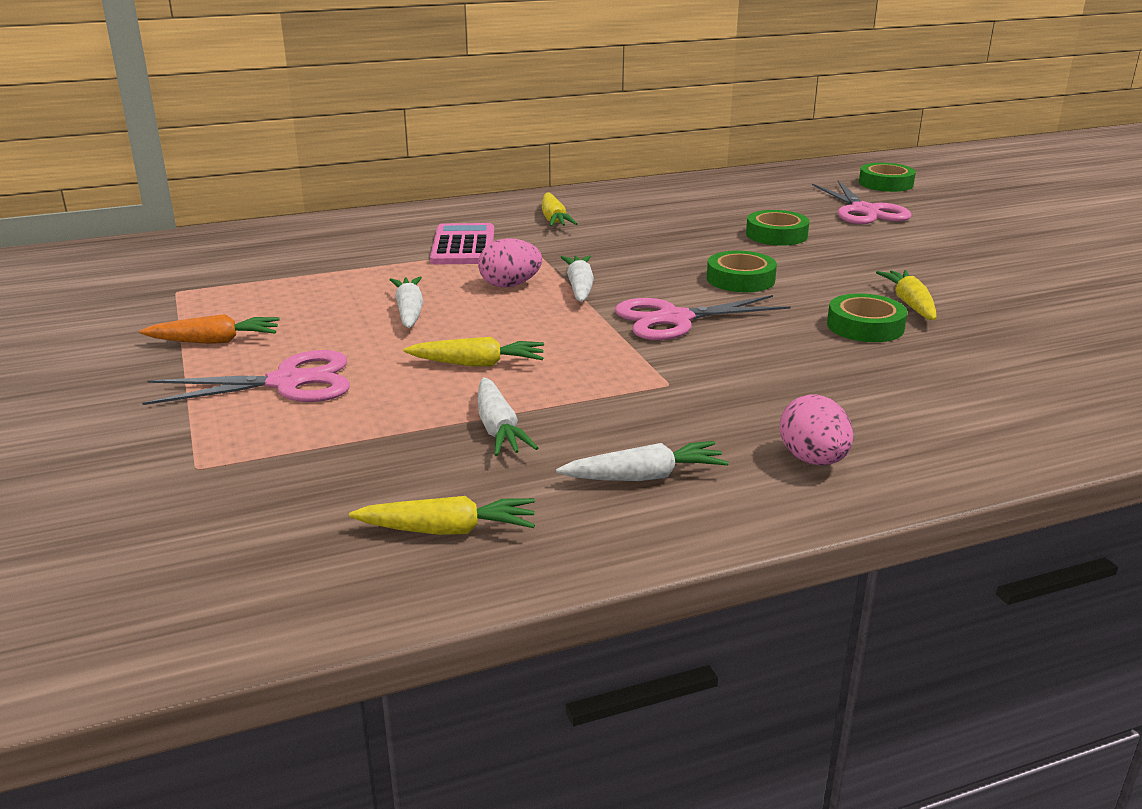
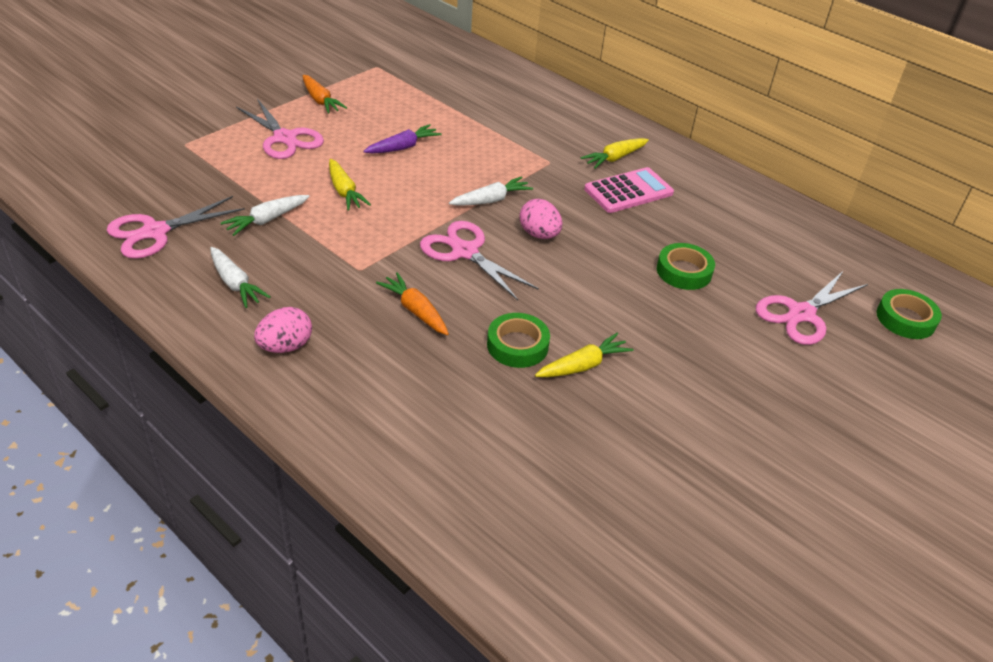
camera: 60 degrees right, 15 degrees up
yellow carrot [349,496,535,535] -> pink scissors [107,196,245,259]
white carrot [389,276,423,328] -> purple carrot [363,124,442,154]
pink calculator [430,223,494,264] -> pink calculator moved to [584,167,674,213]
pink egg [478,238,542,287] -> pink egg moved to [519,199,563,239]
green tape [707,251,777,292] -> none
none -> orange carrot [376,272,449,335]

